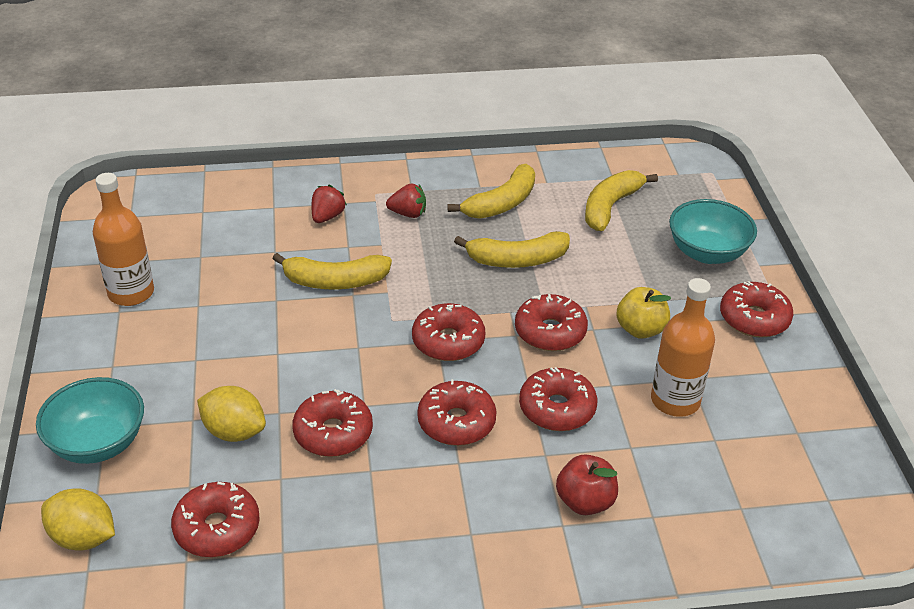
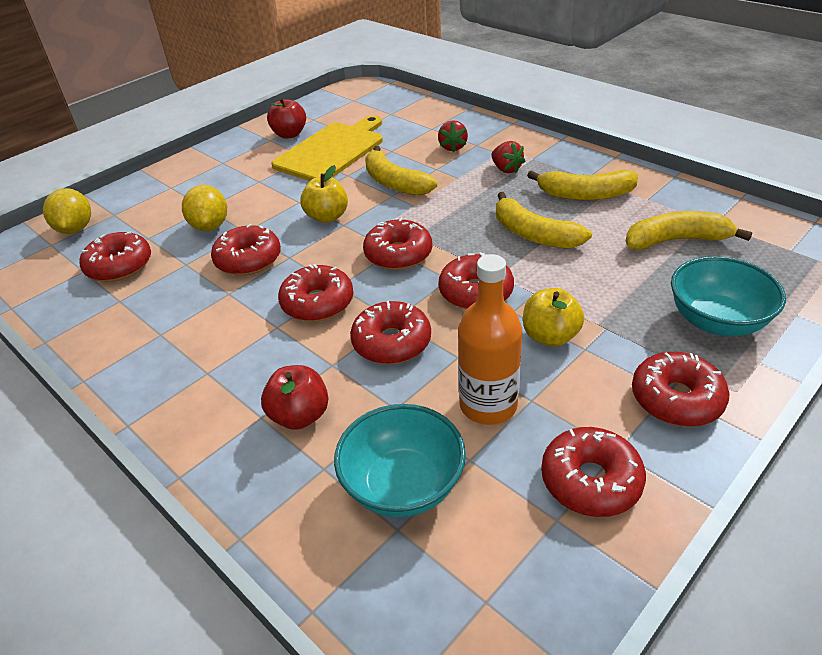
camera: 55 degrees right, 0 degrees up
turquoise bowl [36,377,144,464] -> turquoise bowl moved to [334,404,466,517]
orange bottle [93,173,154,306] -> red apple [267,98,306,139]
red strawberry [312,185,347,223] -> red strawberry turned 105 degrees clockwise [438,120,468,152]
none -> yellow cutting board [271,115,383,181]
none -> yellow apple [300,165,348,223]
none -> red donut [541,427,646,517]

